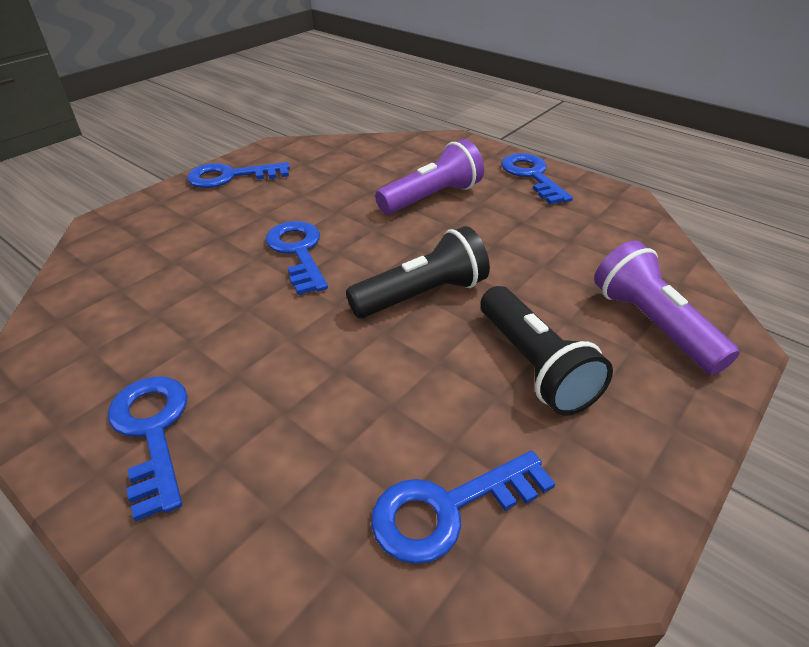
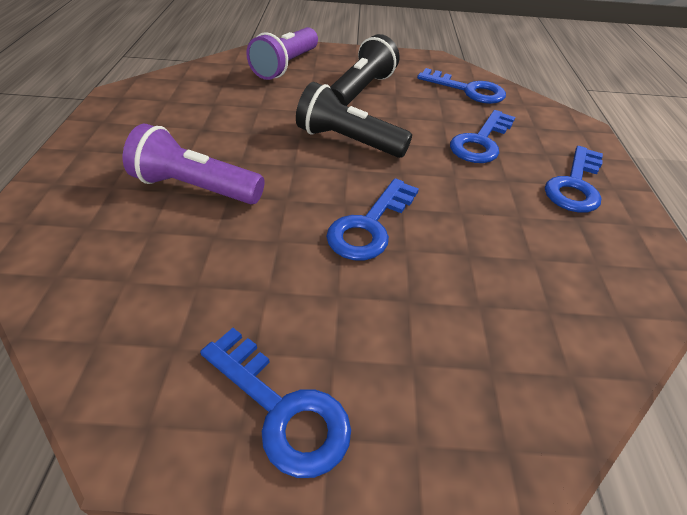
camera: 130 degrees left, 5 degrees up
blue key [501,153,573,205] -> blue key moved to [450,110,515,163]

